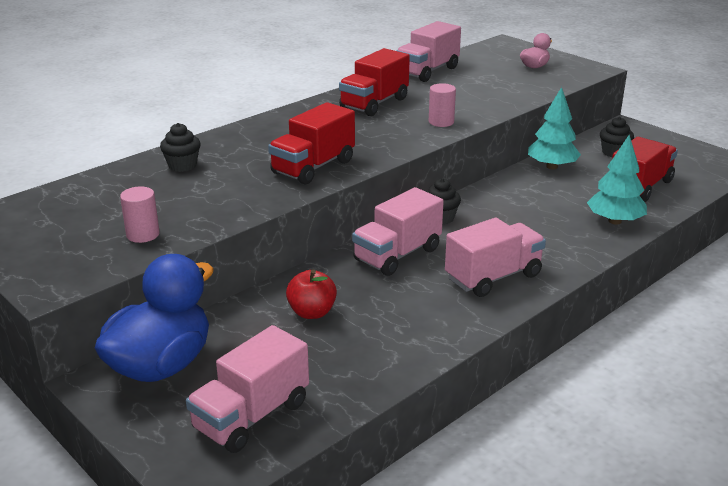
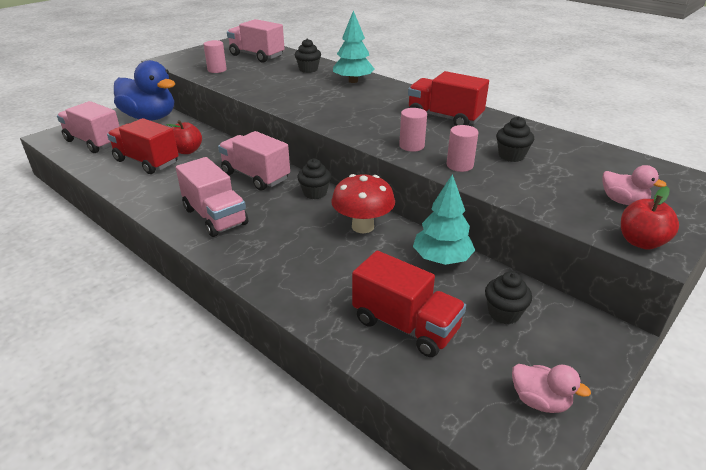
camera: 85 degrees right, 5 degrees up
red truck [268,102,355,184] -> red truck moved to [107,118,179,174]
pink truck [396,21,461,82] -> pink truck moved to [227,19,285,62]
turquoise tree [587,135,647,225] -> turquoise tree moved to [333,10,375,83]
none -> red mushroom [331,174,395,233]
none -> pink cylinder [447,125,478,172]
none -> black cupcake [496,116,534,162]
none -> pink duck [512,364,591,413]
none -> red apple [621,186,679,250]

